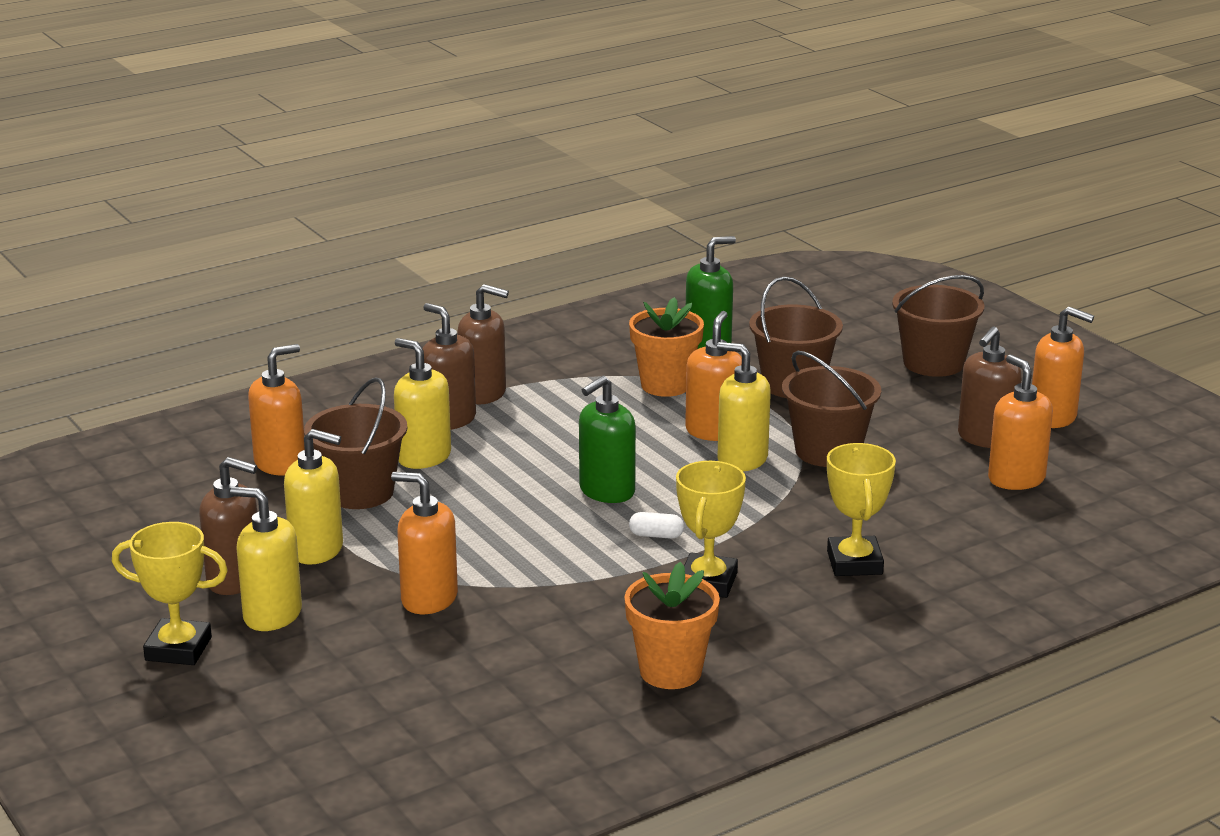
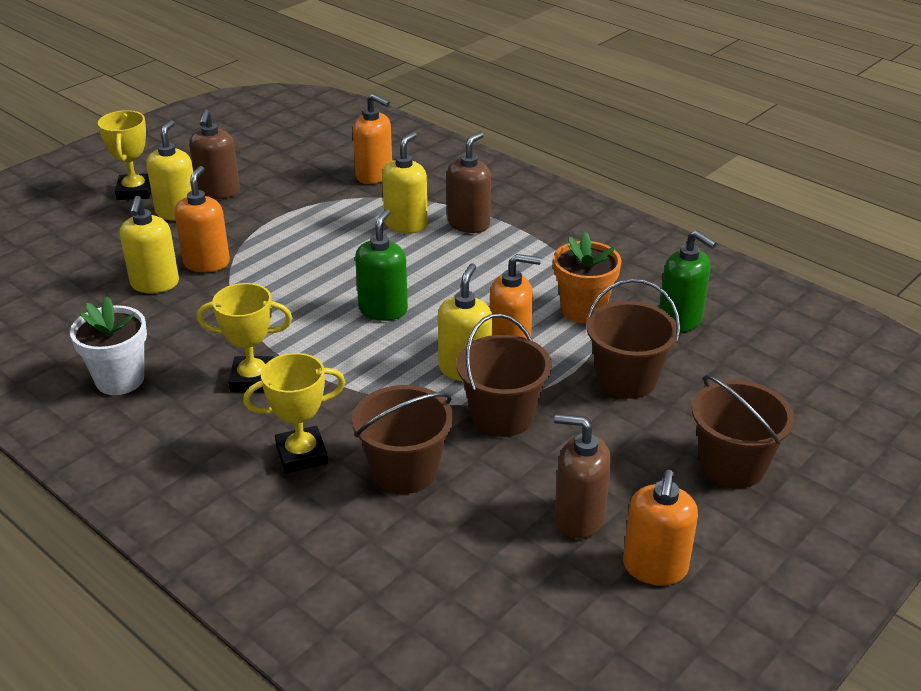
camera: 75 degrees right, 10 degrees up
yellow soap dispenser [284,429,343,565] -> yellow soap dispenser moved to [120,196,179,293]
brown bucket [304,377,407,509] -> brown bucket moved to [352,385,453,494]
brown soap dispenser [457,284,509,404] -> none
green soap dispenser [579,376,636,503] -> green soap dispenser turned 75 degrees clockwise [355,209,408,321]
orange flower pot [624,562,720,689] -> white flower pot [70,296,147,395]
white capsule [629,512,684,539] -> none
orange soap dispenser [988,355,1053,490] -> none

